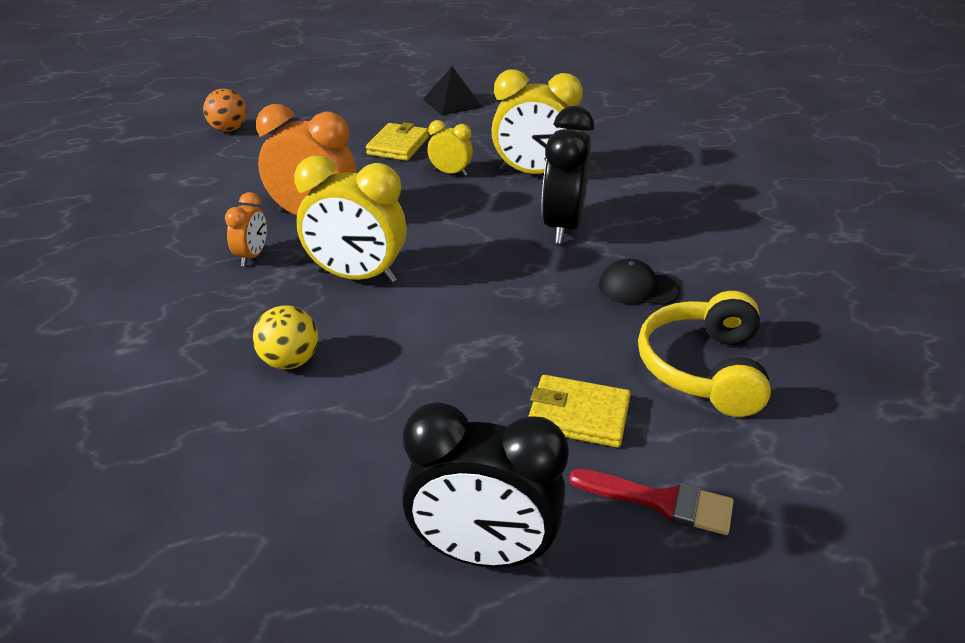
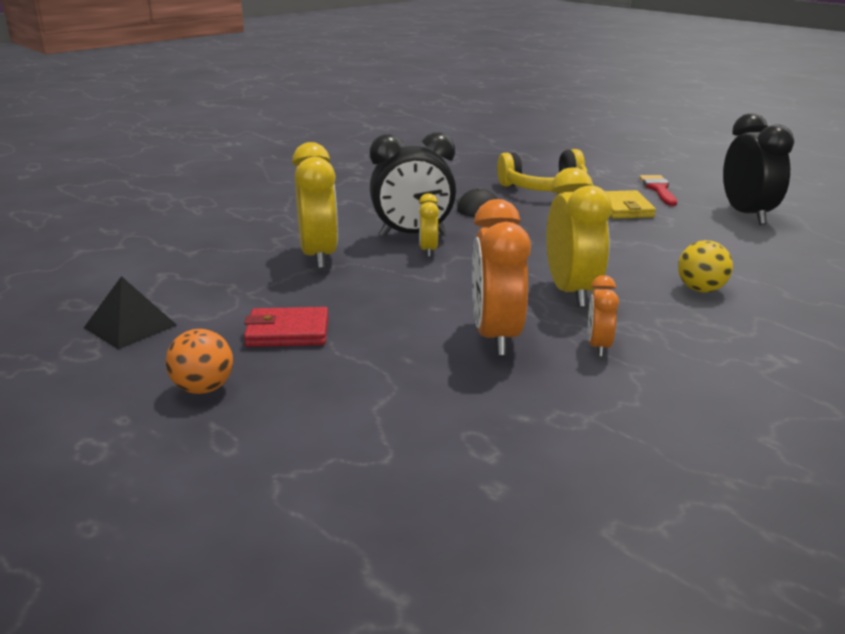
camera: 110 degrees left, 10 degrees down
orange ball [203,89,247,132] -> orange ball moved to [166,329,233,394]
orange clock [225,192,267,266] -> orange clock turned 75 degrees counterclockwise [588,275,619,357]
yellow wallet [366,122,429,161] -> red wallet [244,307,329,347]
yellow clock [428,120,473,176] -> yellow clock moved to [419,193,439,257]

